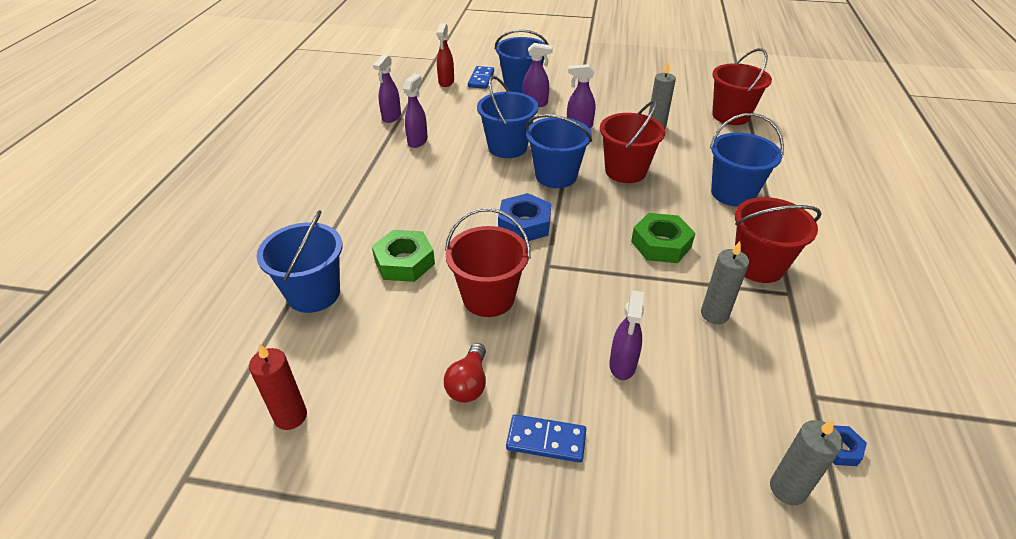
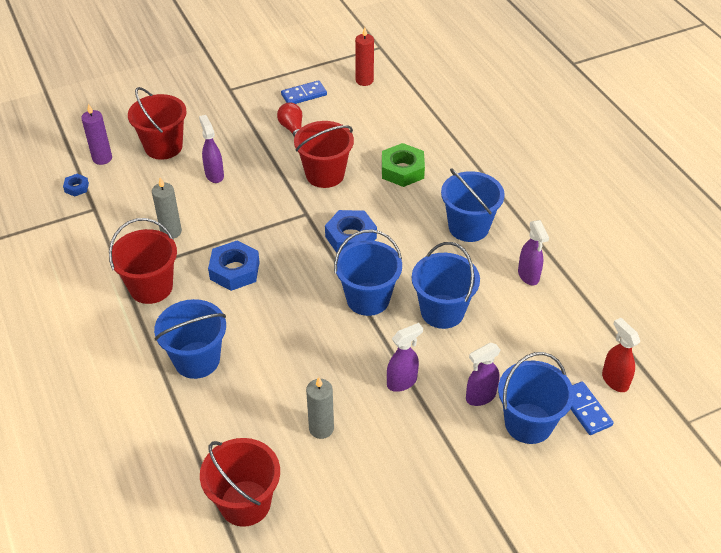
camera: 145 degrees right, 5 degrees up
blue bucket [256,210,342,313] -> blue bucket moved to [441,168,505,242]
purple spray bottle [373,55,401,123] -> none
blue domino [506,414,586,463] -> blue domino moved to [281,80,327,104]
red bucket [600,100,665,183] -> red bucket moved to [128,87,187,160]
green nut [631,213,695,263] -> blue nut [208,240,260,291]
grey candle [770,419,843,505] -> purple candle [81,104,112,165]

